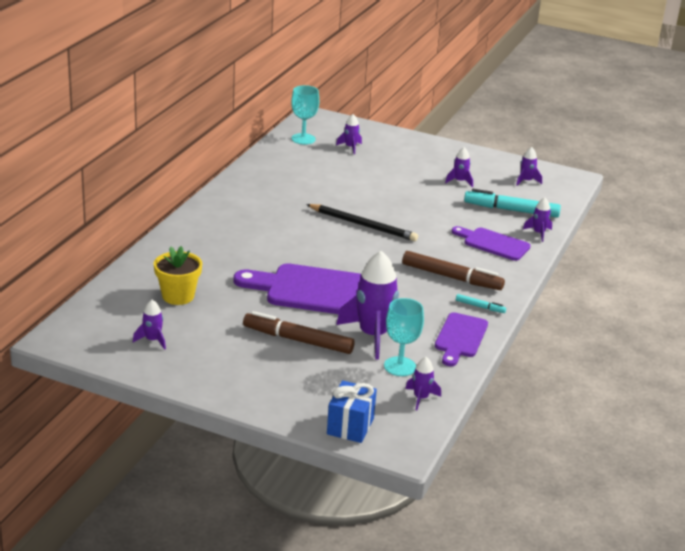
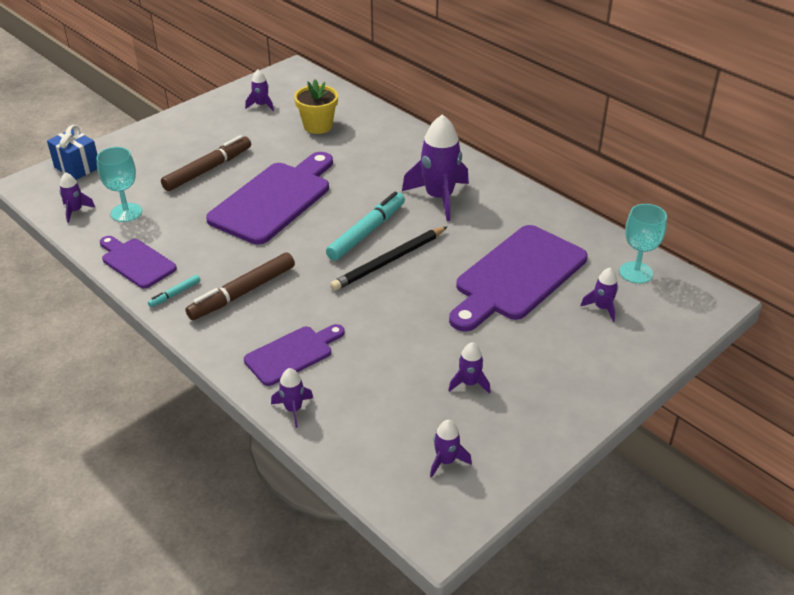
camera: 115 degrees right, 10 degrees up
purple rocket [336,251,399,360] -> purple rocket moved to [402,114,469,221]
turquoise marker [464,189,561,217] -> turquoise marker moved to [326,192,405,261]
none -> purple cutting board [449,225,588,332]

